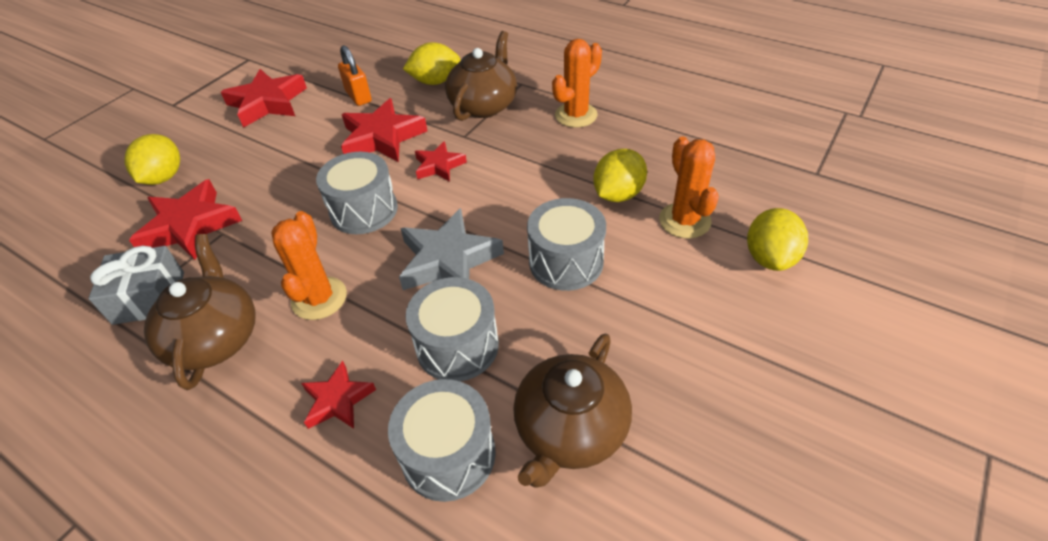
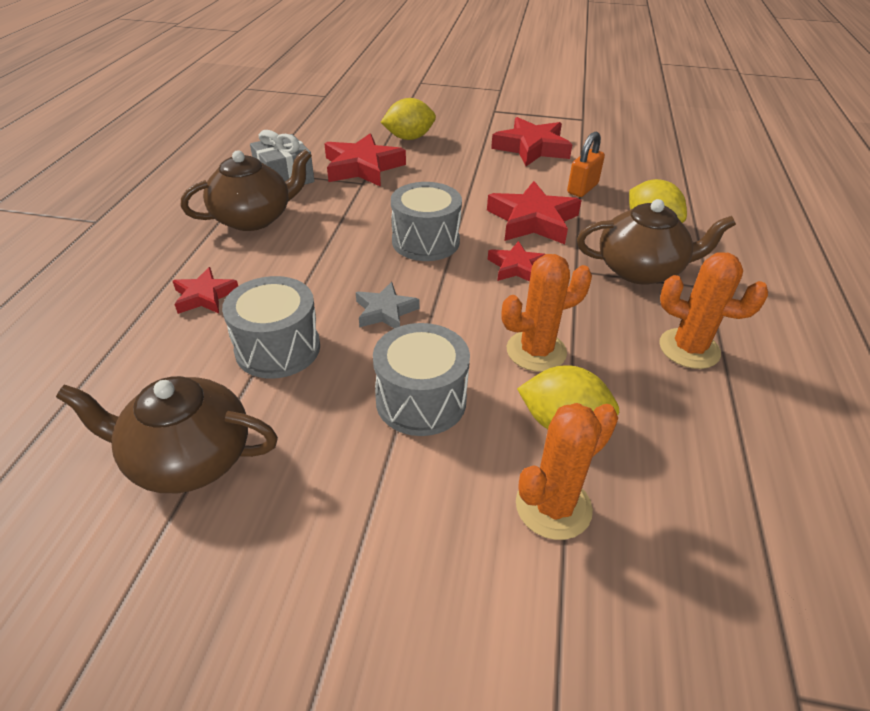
camera: 65 degrees right, 5 degrees down
orange cactus [271,211,347,320] -> orange cactus moved to [501,254,592,372]
grey drum [388,379,496,502] -> none
grey star [399,208,504,290] -> grey star [356,282,419,329], size x0.58
yellow lemon [747,208,808,271] -> none

